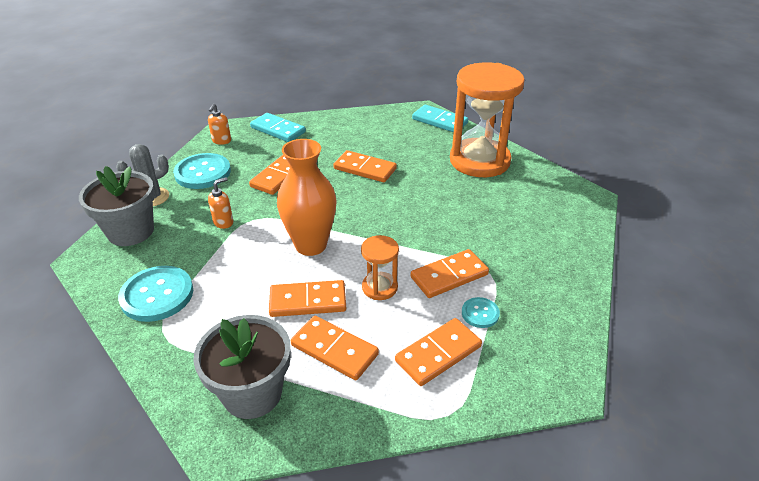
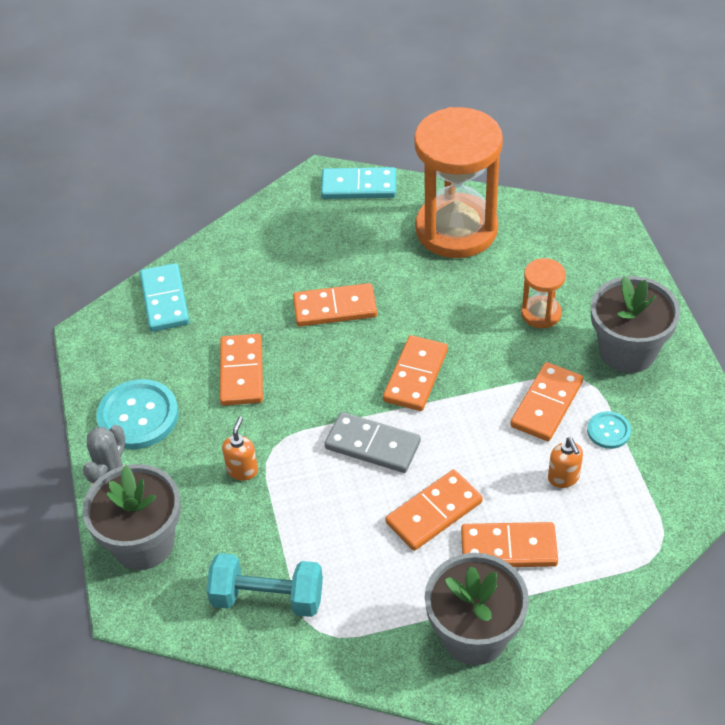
camera: 30 degrees left, 10 degrees up
turquoise button [118,266,193,322] -> turquoise dumbbell [206,553,323,617]
orange soap dispenser [208,104,231,145] -> orange soap dispenser moved to [548,437,583,488]
turquoise domino [250,113,306,142] -> turquoise domino turned 75 degrees clockwise [140,263,190,332]
orange vase [277,139,337,256] -> grey domino [324,412,421,473]
orange hourglass [361,235,399,300] -> orange hourglass moved to [521,258,566,328]
orange domino [395,318,482,386] -> orange domino moved to [383,335,448,411]
none -> grey flower pot [591,276,680,373]

